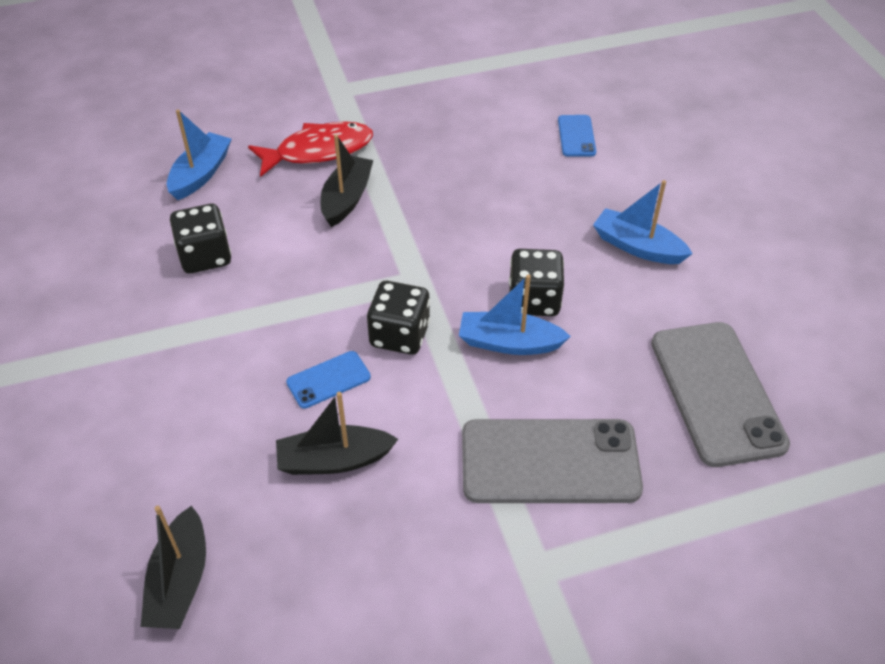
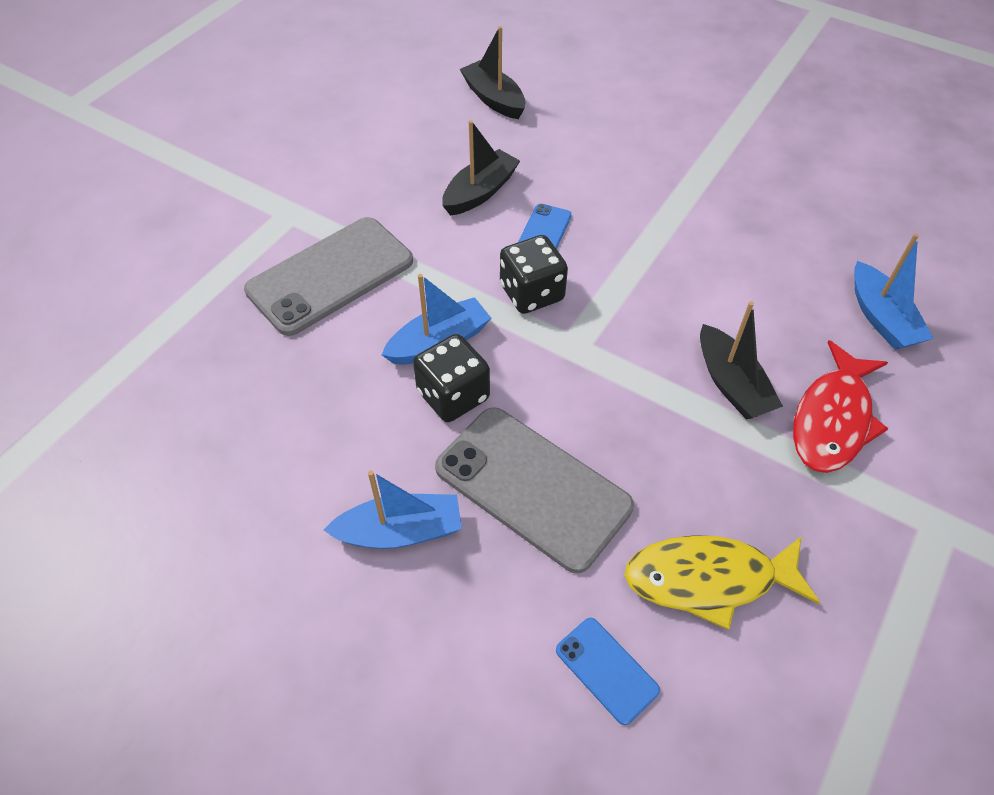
camera: 140 degrees right, 5 degrees up
black dice [170,204,231,274] -> none
grey phone [651,322,790,467] -> grey phone moved to [435,407,634,573]
none -> yellow fish [625,535,820,630]

